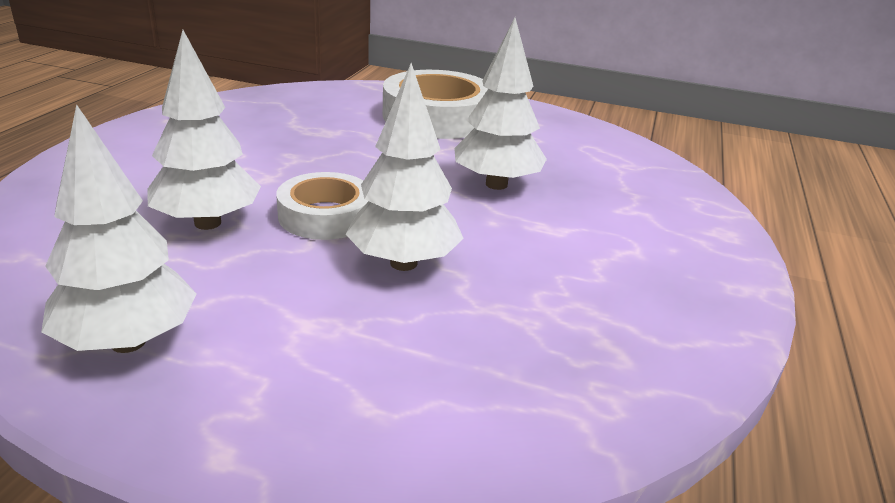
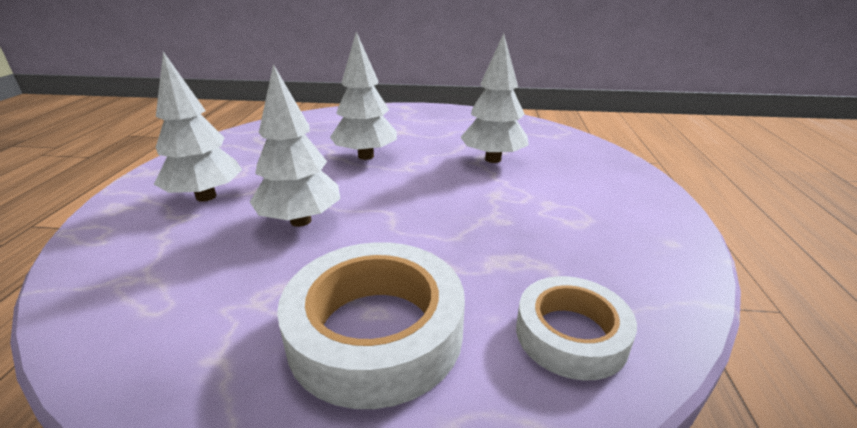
camera: 170 degrees right, 0 degrees up
white tree [41,104,197,353] -> white tree moved to [154,52,242,202]
white tape [276,172,368,240] -> white tape moved to [516,276,637,380]

